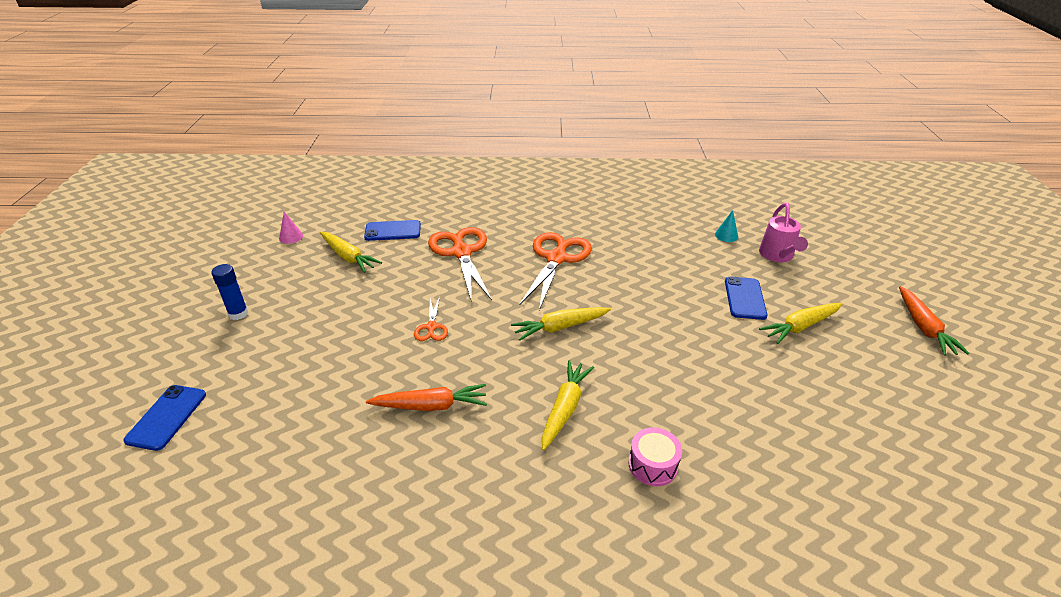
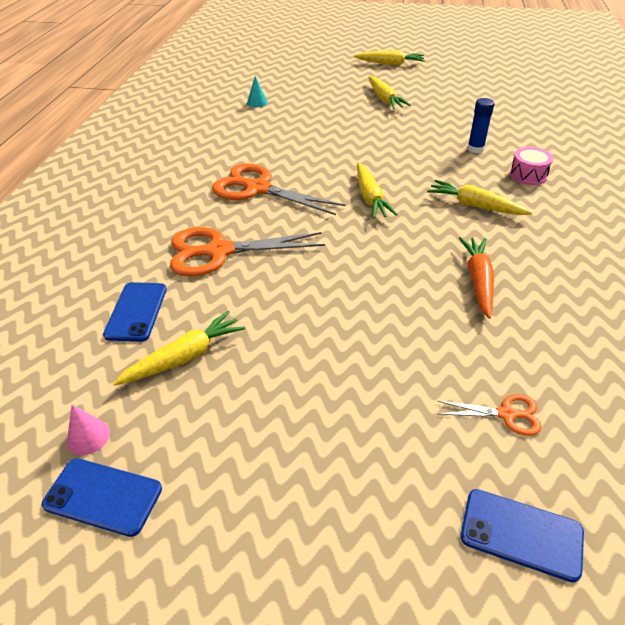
camera: 80 degrees left, 5 degrees up
blue glue stick [211,264,248,320] -> blue glue stick moved to [467,98,495,153]
orange scissors [414,297,448,341] -> orange scissors moved to [438,394,542,436]
blue phone [725,276,768,320] -> blue phone moved to [42,458,162,537]
pink watering can [759,203,808,262] -> none
orange carrot [899,286,969,356] -> yellow carrot [354,50,425,65]

